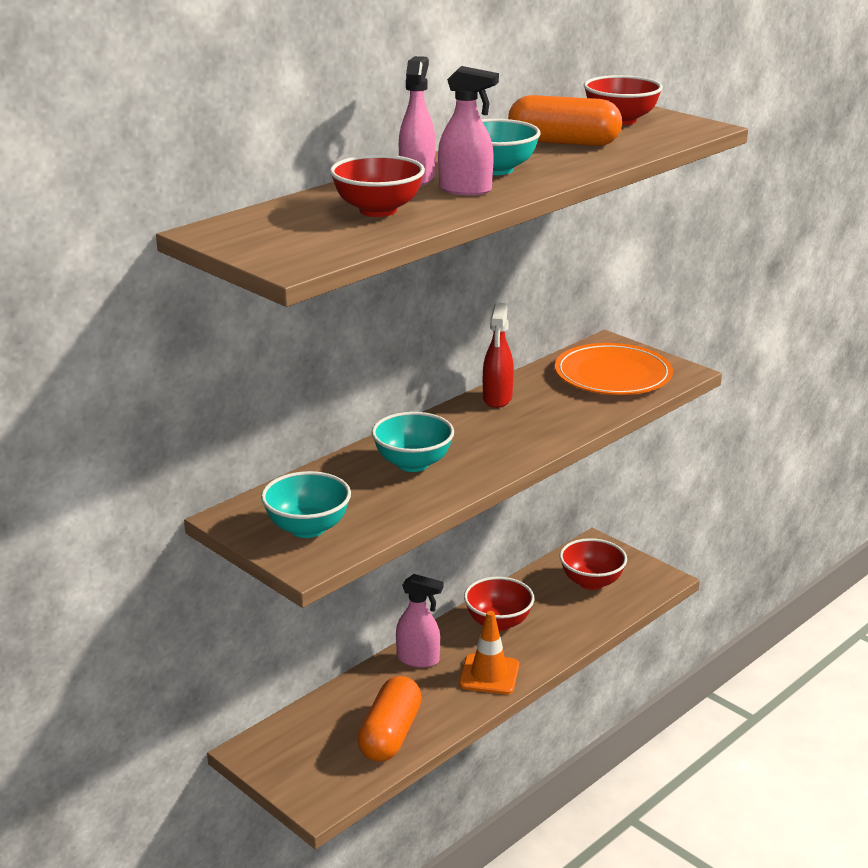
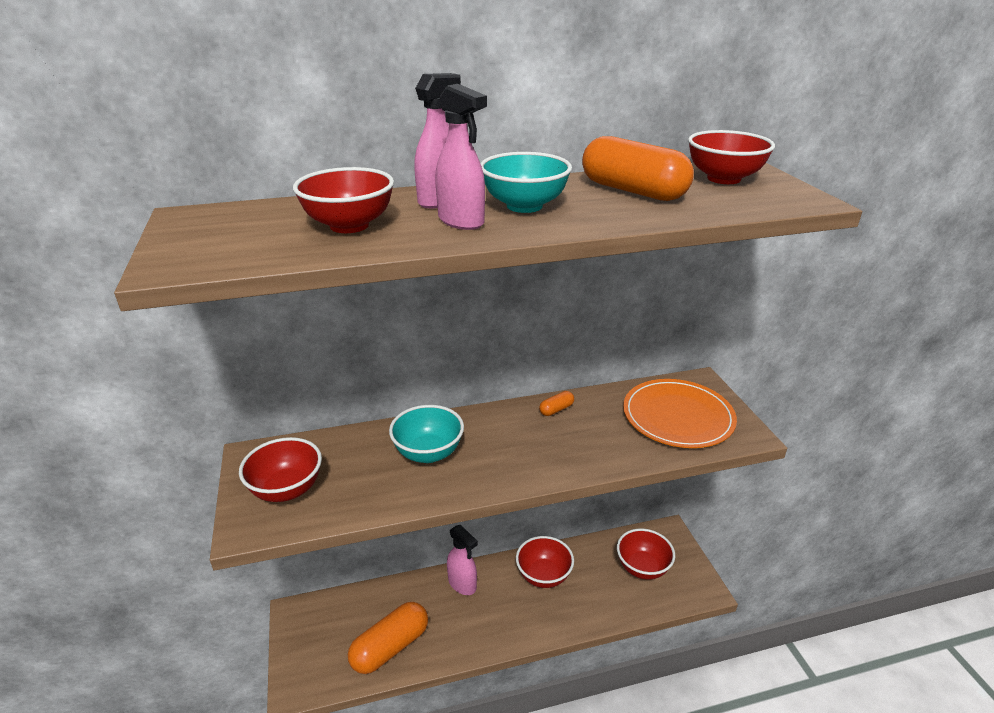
camera: 30 degrees right, 5 degrees up
turquoise bowl [261,471,351,538] -> red bowl [239,437,322,502]
orange traffic cone [459,611,519,694] -> none
red spray bottle [483,303,514,408] -> orange capsule [539,391,574,416]

